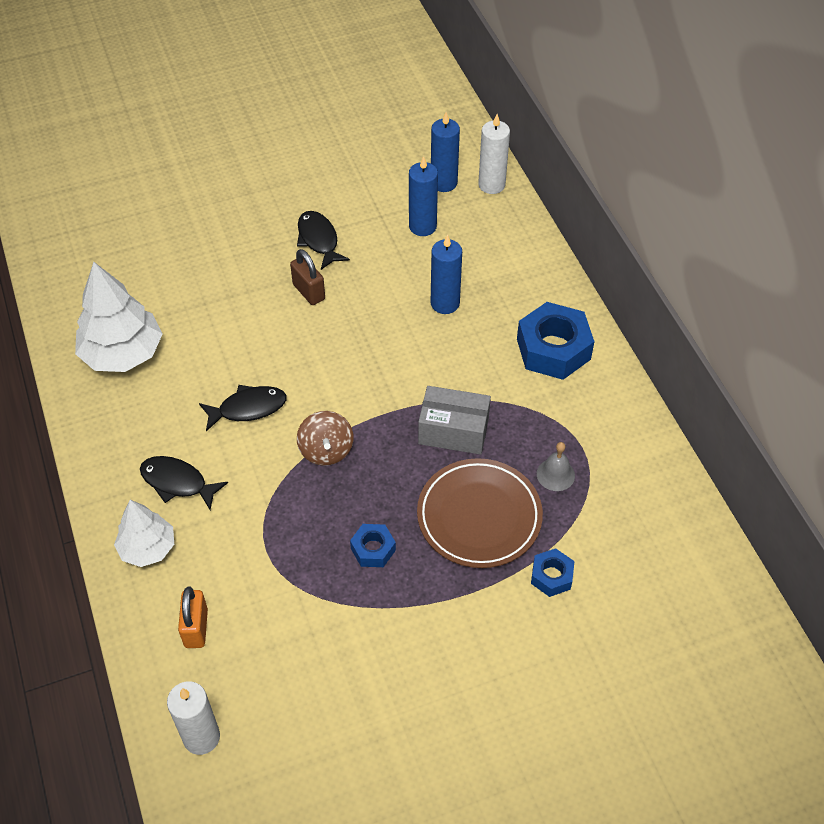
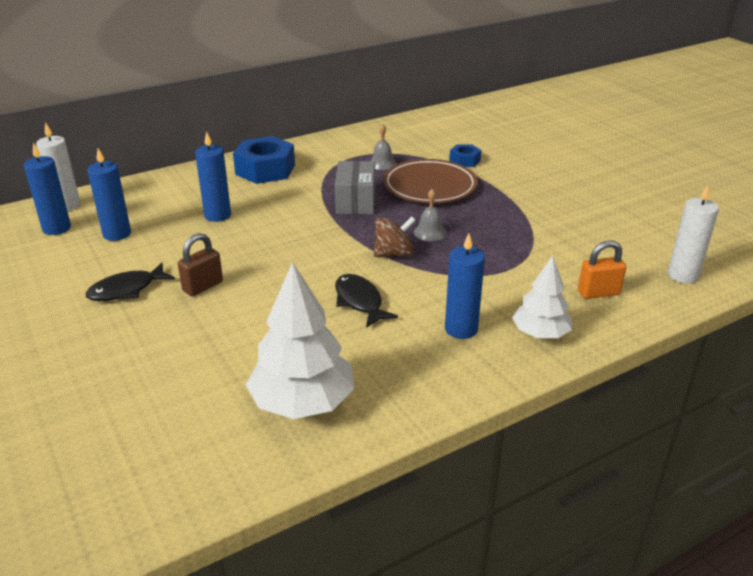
camera: 100 degrees left, 20 degrees down
black fish [140,456,228,510] -> blue candle [445,234,485,339]
blue nut [350,524,396,567] -> none
none -> grey bell [414,189,447,241]

